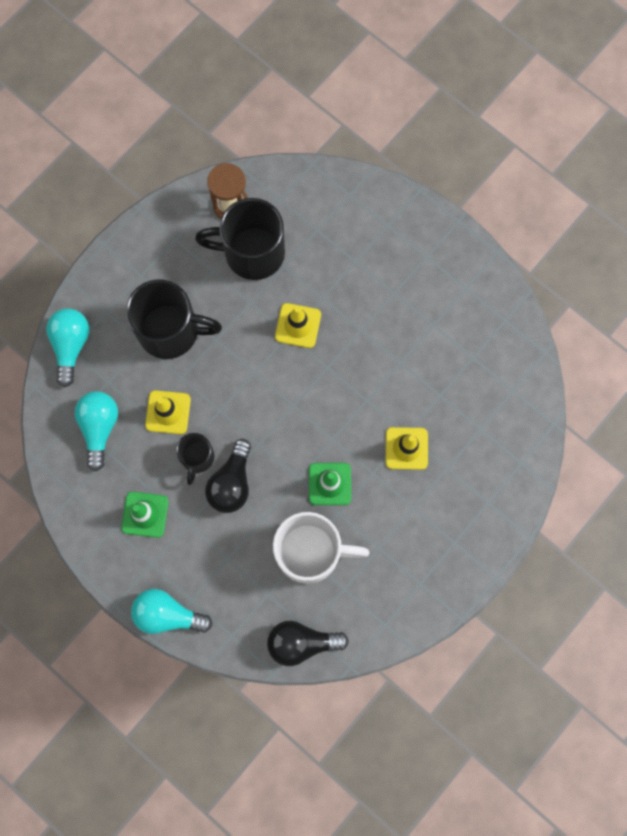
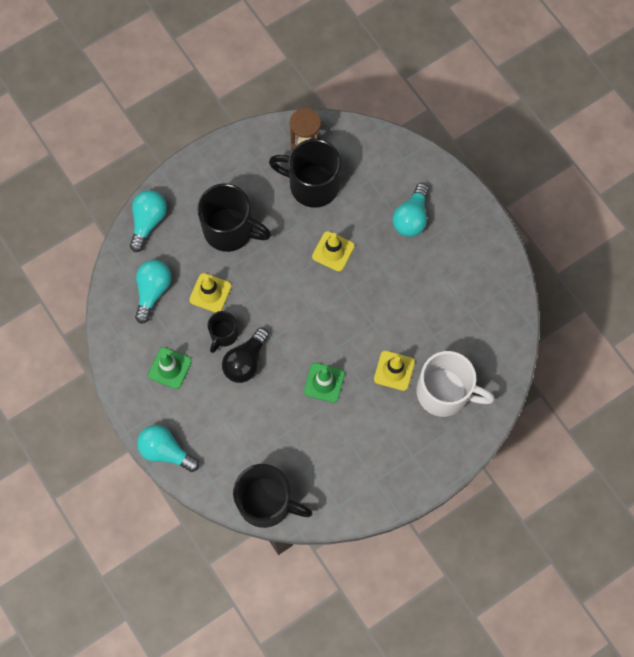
camera: 15 degrees right, 5 degrees down
black light bulb [267,621,349,666] -> black mug [233,464,313,528]
white mug [273,512,369,584] -> white mug moved to [416,351,495,417]
none -> turquoise light bulb [393,183,429,237]

